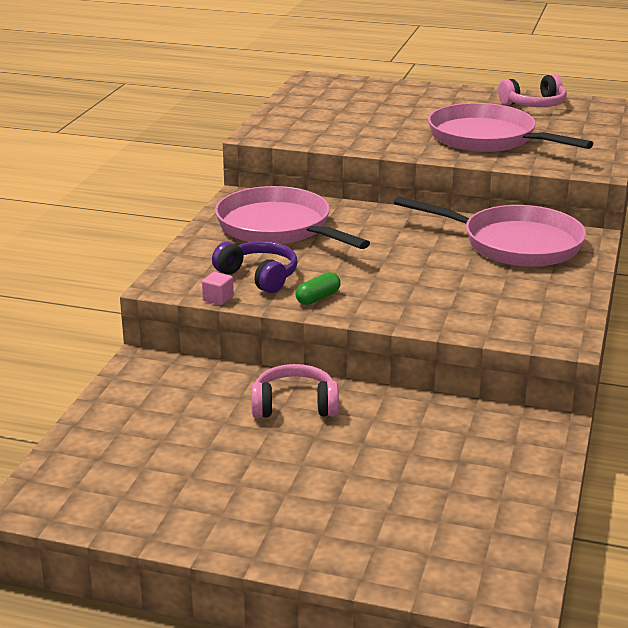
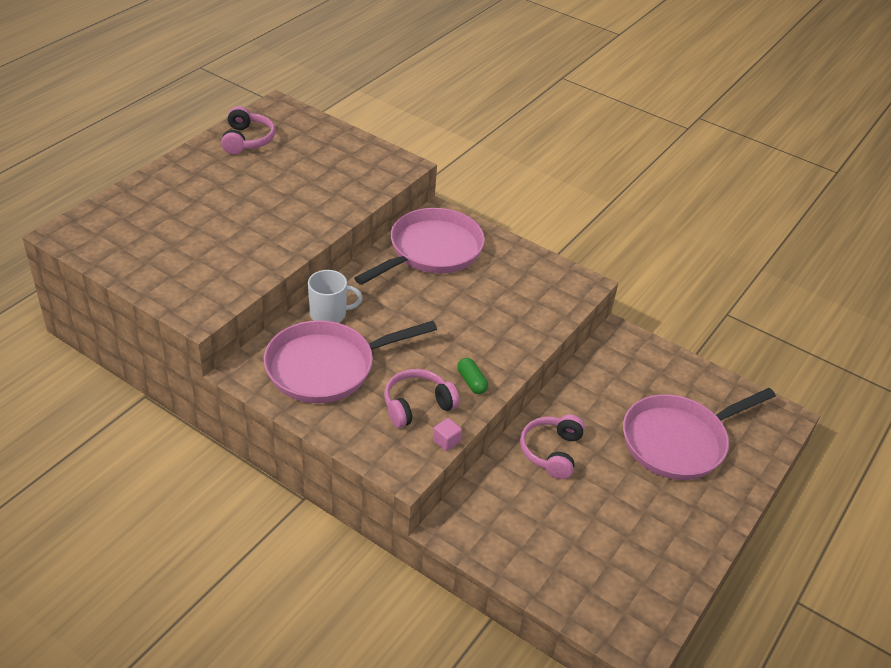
camera: 75 degrees left, 15 degrees up
purple headphones [212,241,298,293] -> pink headphones [384,369,460,428]
pink pan [428,103,594,152] -> pink pan moved to [623,388,776,480]
none -> white mug [308,270,363,323]

